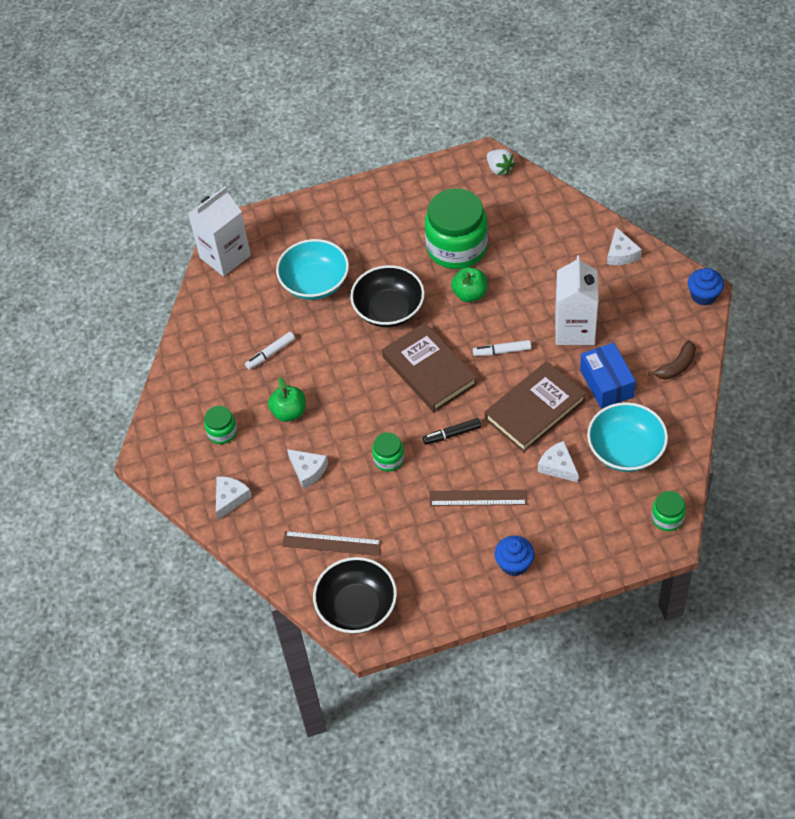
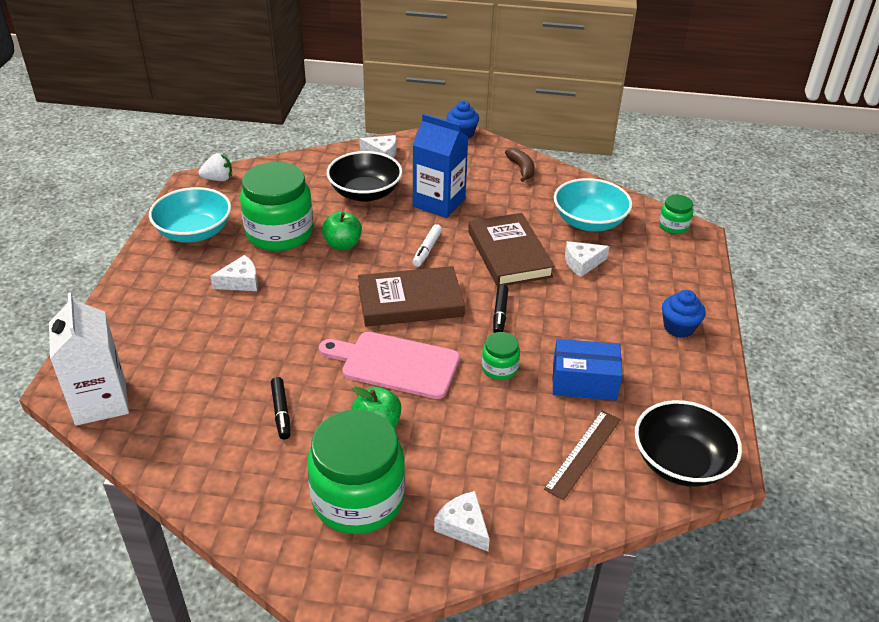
camera: 70 degrees left, 15 degrees down
green jar [204,406,237,444] -> green jar [307,409,405,534], size x2.17
white marker [245,332,295,370] -> black marker [271,377,290,439]
turquoise bowl [276,239,349,300] -> turquoise bowl moved to [149,187,231,243]
white cheese [287,449,328,489] -> white cheese moved to [210,255,258,291]
black bowl [350,265,425,327] -> black bowl moved to [327,151,402,202]
brown ruler [430,490,527,506] -> none
white carton [555,255,598,345] -> blue carton [413,114,469,218]
blue box [580,343,636,409] -> blue box moved to [553,339,623,401]
none -> pink cutting board [319,332,460,399]

